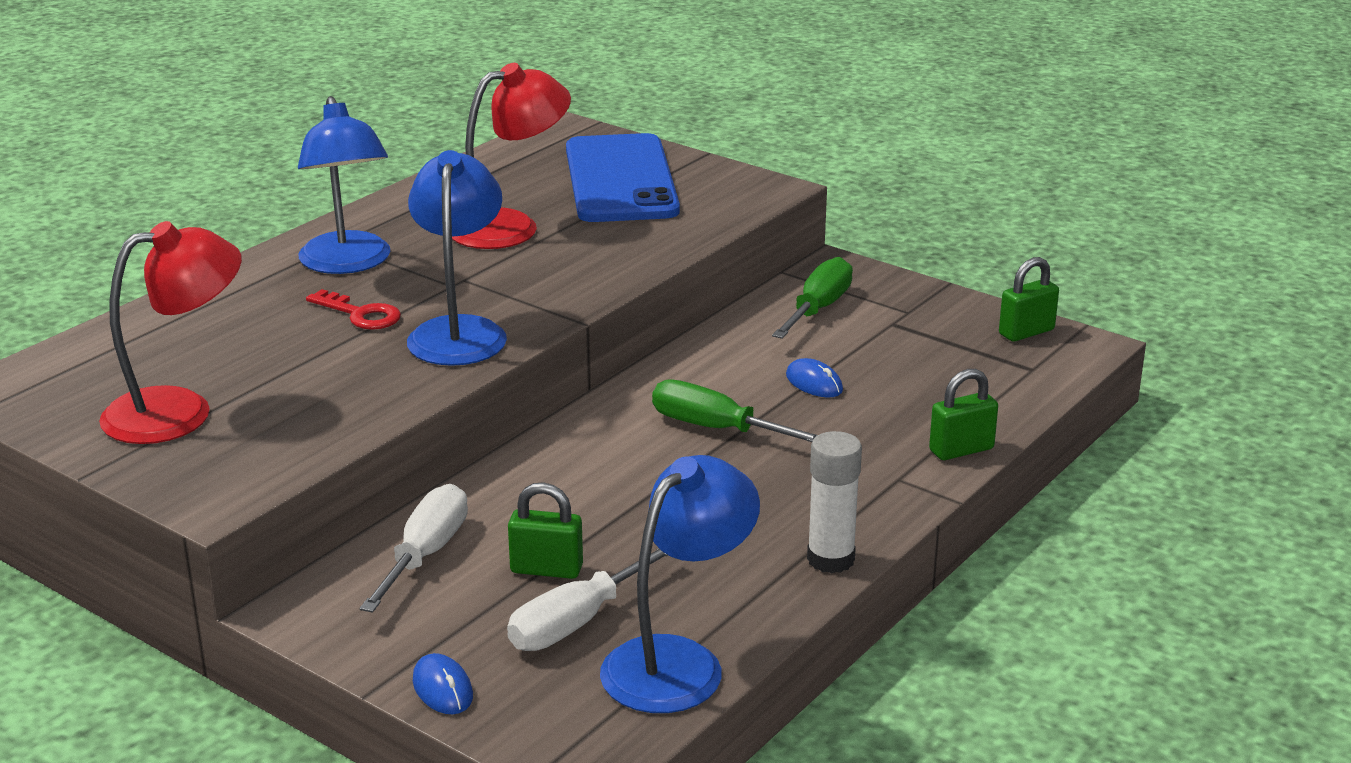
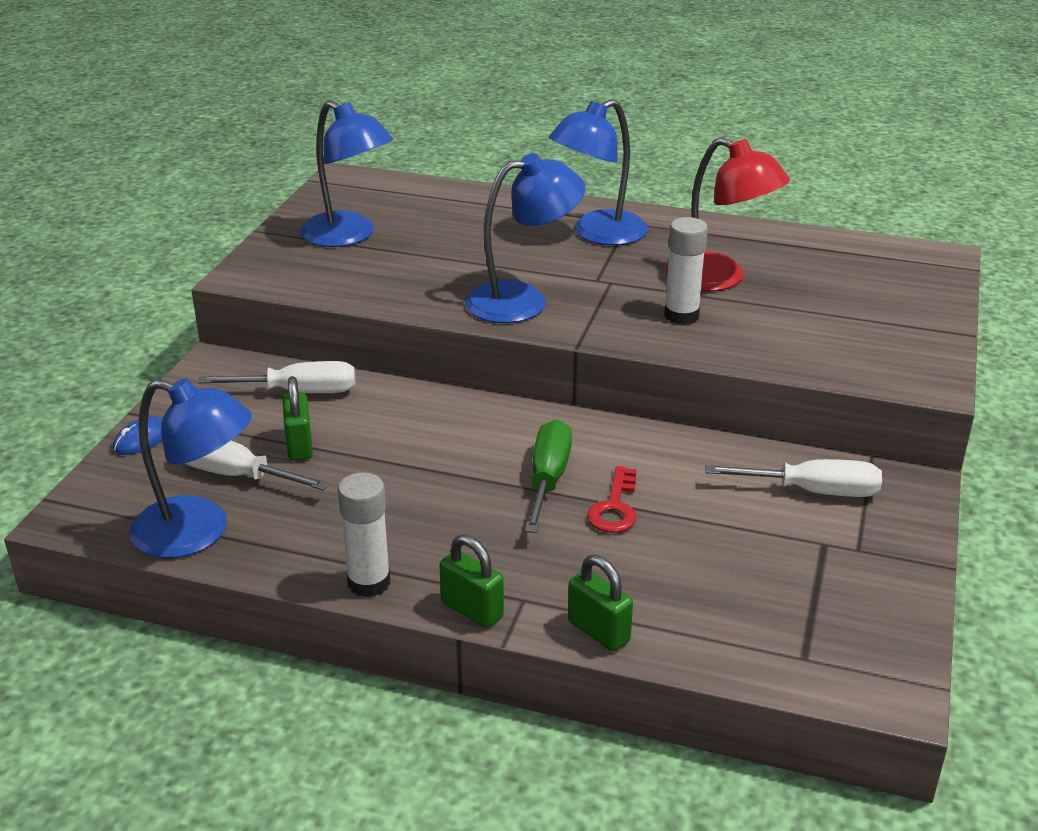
camera: 70 degrees right, 5 degrees up
red lamp [99,221,242,444] -> blue lamp [300,100,393,247]
red key [306,289,401,330] -> red key moved to [587,466,637,533]
blue phone [566,133,680,222] -> none
green screwdriver [772,257,853,339] -> white screwdriver [705,459,882,497]
blue mouse [786,358,843,398] -> none
green padlock [999,257,1059,342] -> green padlock moved to [440,535,504,628]
none -> white glue stick [664,217,708,325]

